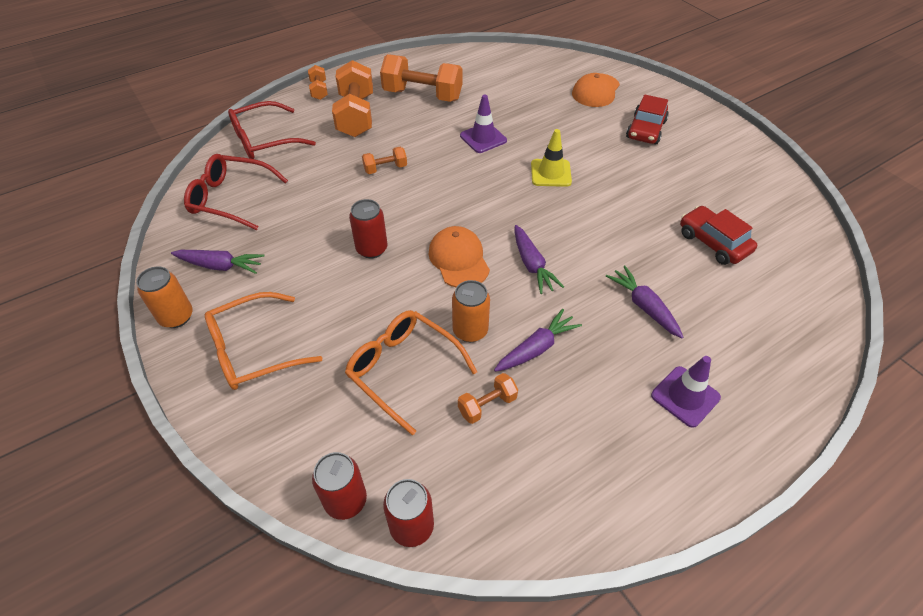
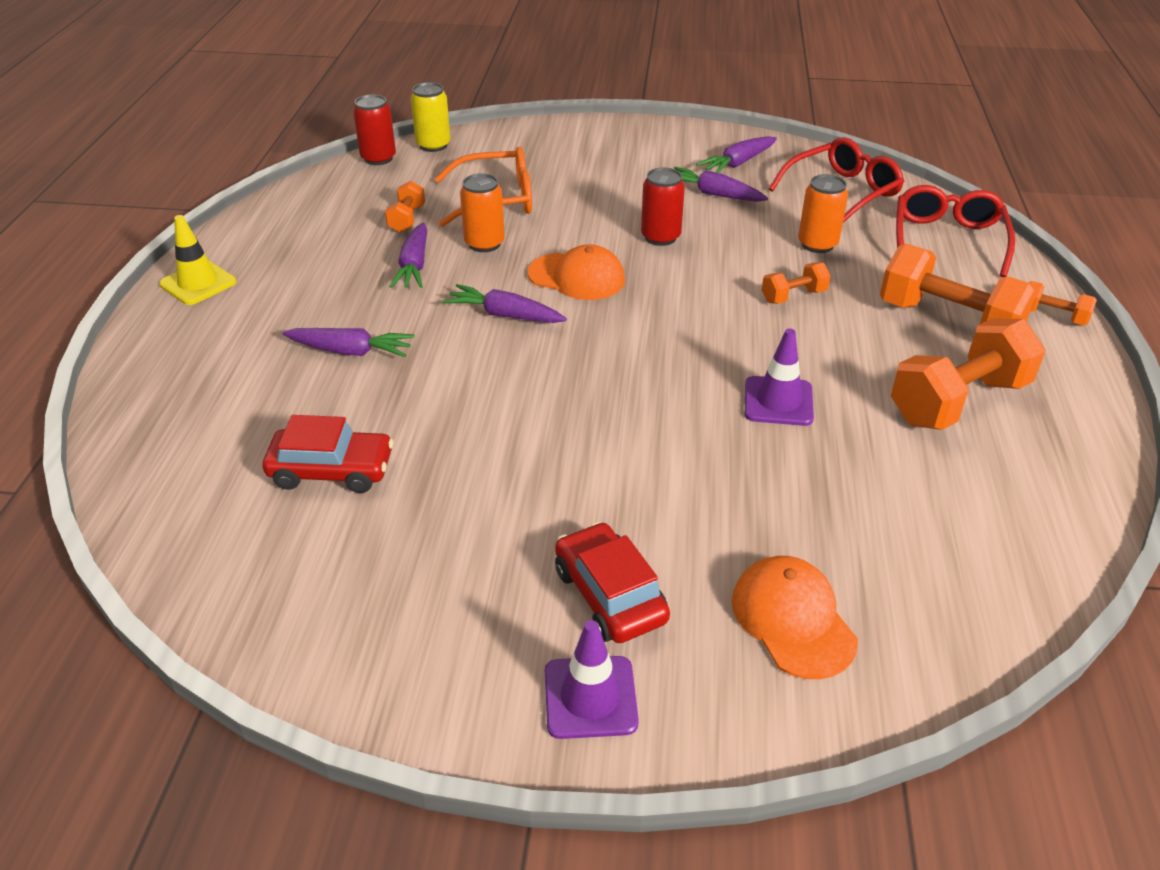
camera: 130 degrees right, 10 degrees down
orange can [136,266,193,328] -> orange can moved to [798,174,848,253]
orange glasses [205,292,322,390] -> none
red can [312,452,367,520] -> yellow can [411,82,451,152]
orange dumbbell [362,147,407,174] -> orange dumbbell turned 45 degrees clockwise [762,263,831,304]
yellow traffic cone [531,129,572,187] -> yellow traffic cone moved to [159,215,236,305]
purple traffic cone [651,356,721,428] -> purple traffic cone moved to [545,620,639,739]
none -> purple carrot [674,167,768,202]

